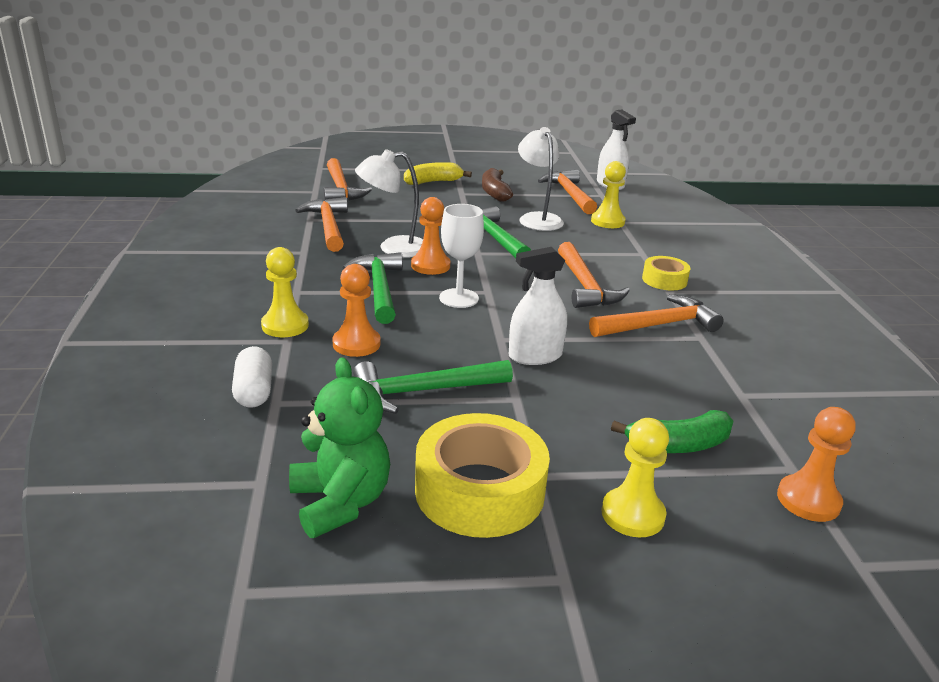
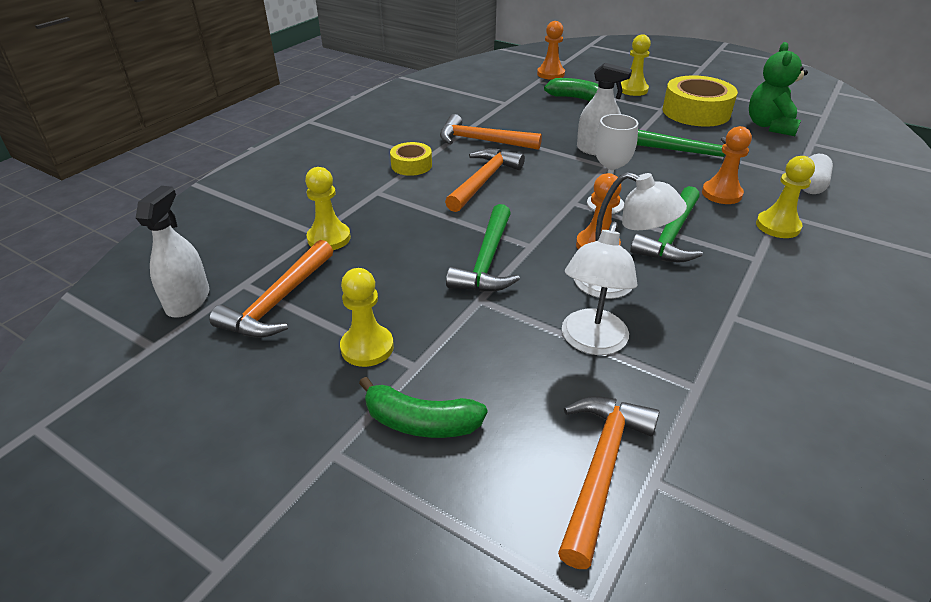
camera: 140 degrees left, 10 degrees up
orange hammer [295,197,348,252] -> none
yellow banana [404,162,472,185] -> green banana [359,377,487,438]
brown banana [482,168,513,202] -> yellow pawn [340,268,394,367]
white lamp [518,127,564,231] -> white lamp moved to [562,222,638,355]

